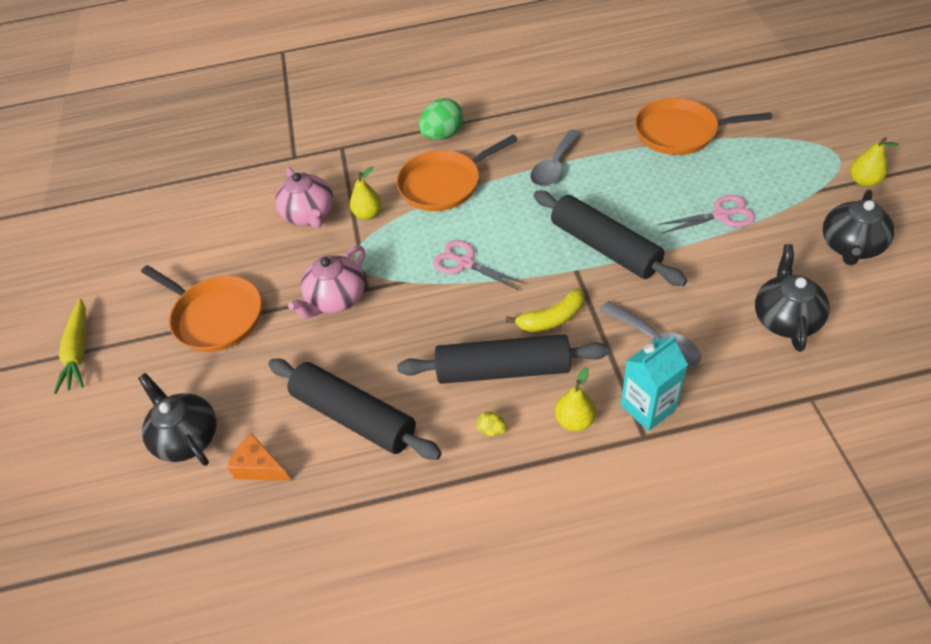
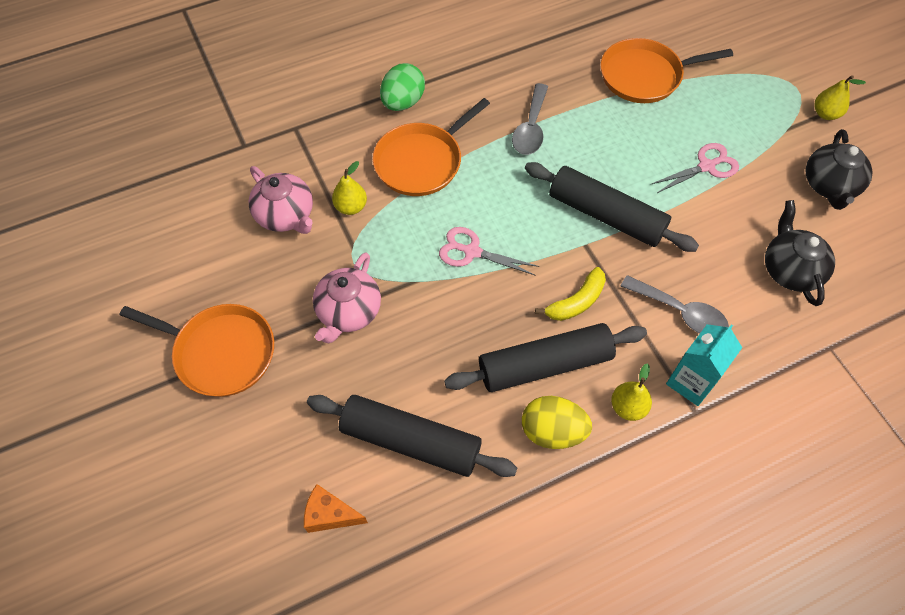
camera: 20 degrees left, 10 degrees up
yellow carrot [54,298,86,394] -> none
black teapot [138,373,217,466] -> none
yellow egg [476,412,507,436] -> yellow egg [522,396,592,449], size x2.19

